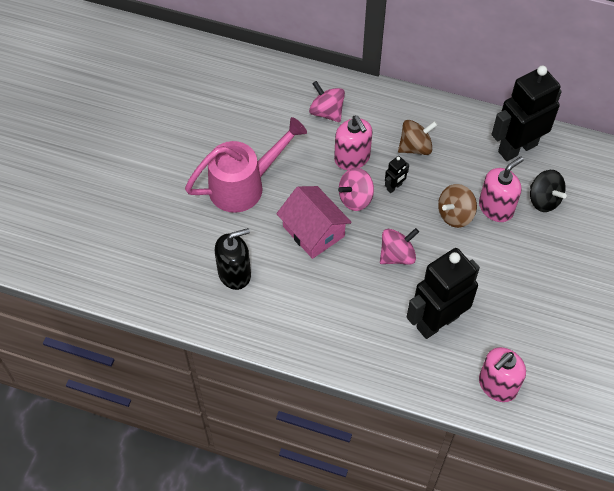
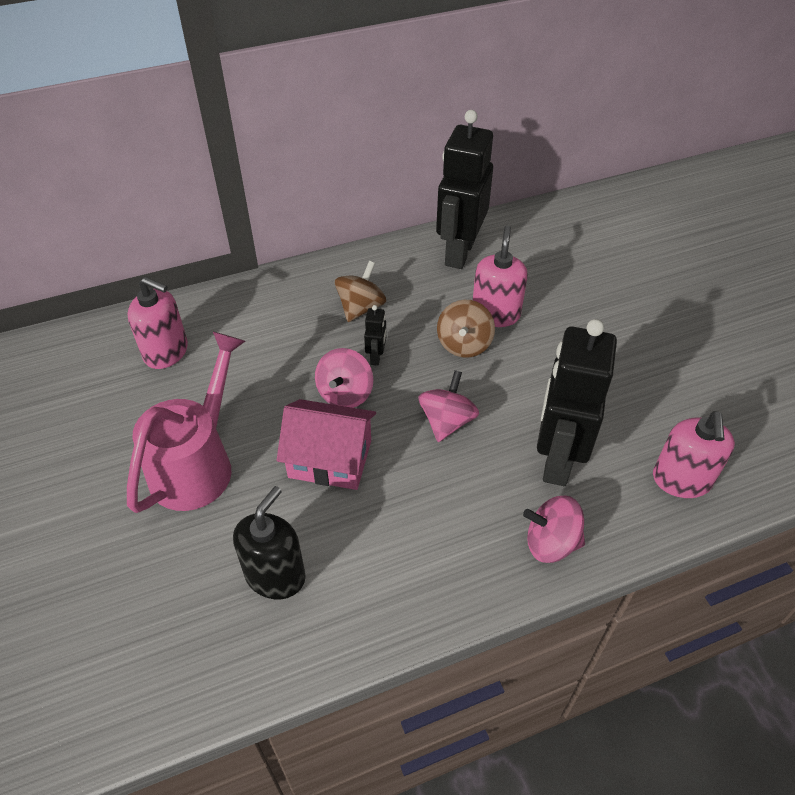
camera: 40 degrees left, 10 degrees down
pink spinning top [309,81,345,122] -> pink spinning top moved to [523,495,585,563]
pink soap dispenser [334,116,372,170] -> pink soap dispenser moved to [127,277,188,369]
black spinning top [530,170,567,212] -> none

